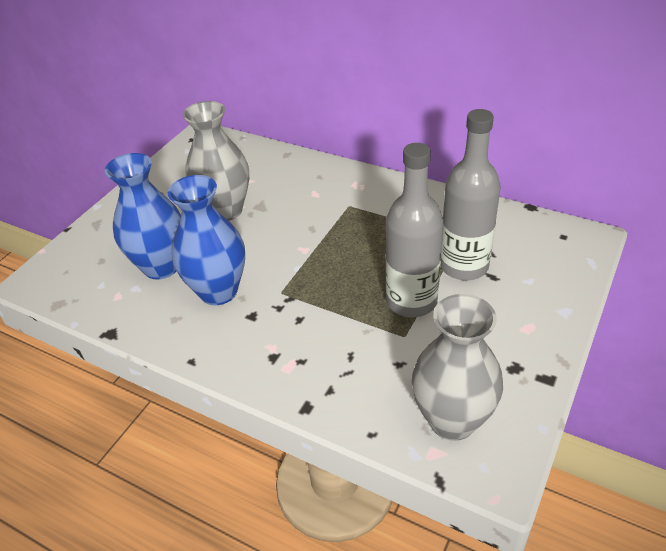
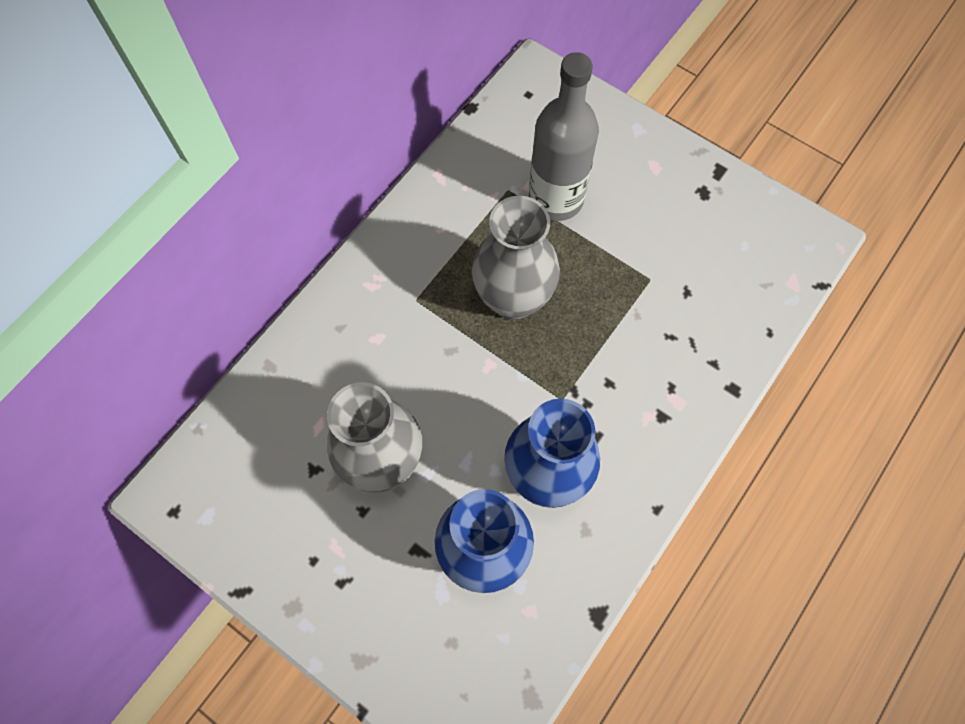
camera: 85 degrees left, 25 degrees up
grey bottle [386,143,443,317] -> none
grey vase [412,294,503,441] -> grey vase moved to [472,196,560,320]

